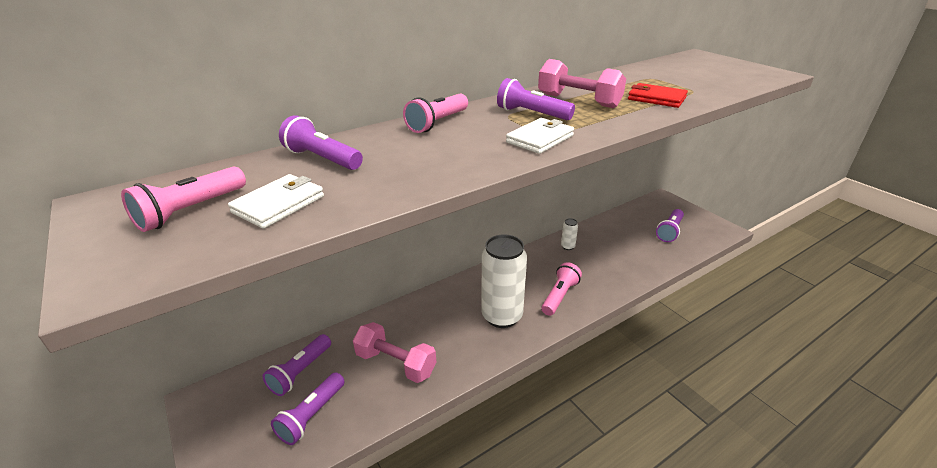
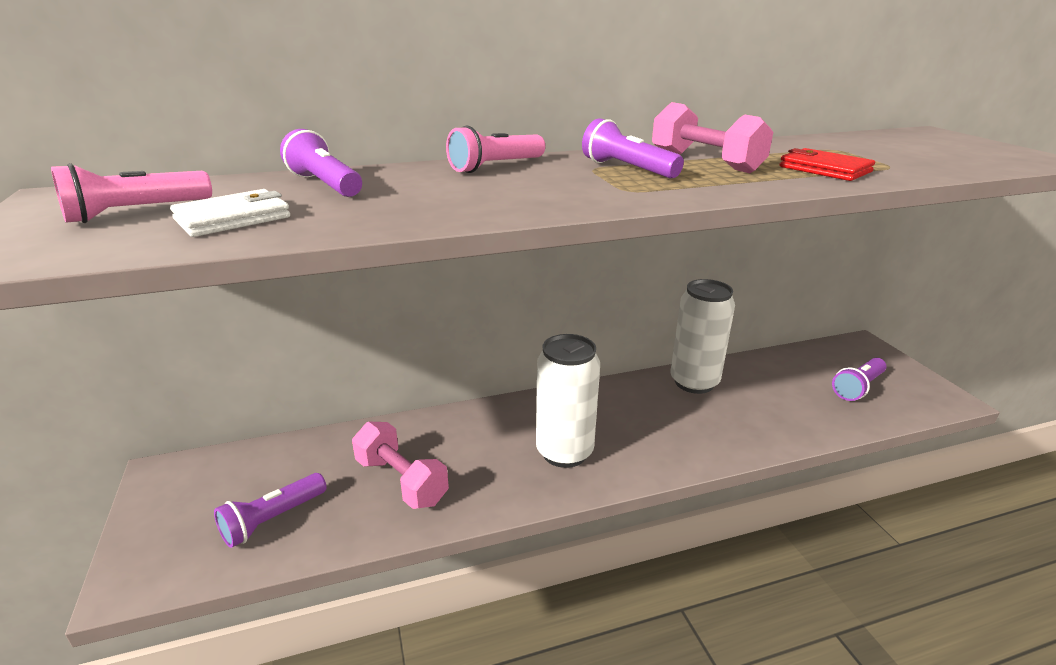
camera: 15 degrees right, 5 degrees down
purple flashlight [263,334,331,396] -> none
white wallet [506,118,574,154] -> none
pink flashlight [541,262,582,316] -> none
white can [561,218,578,250] -> white can [670,279,735,394], size x2.43

